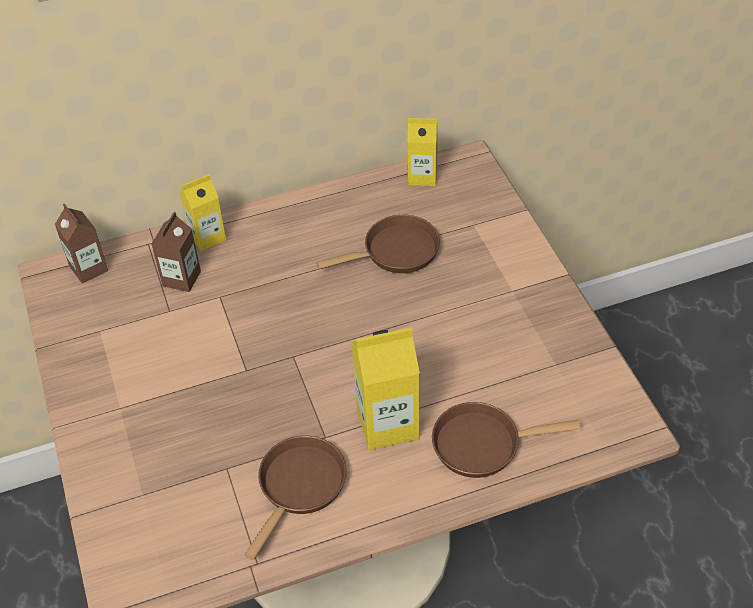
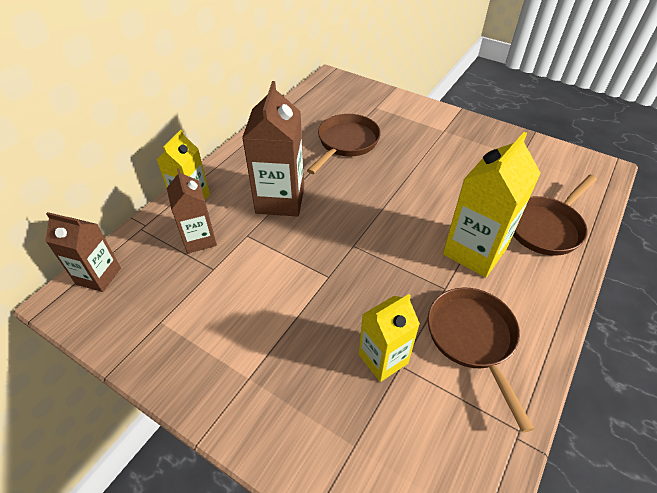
camera: 40 degrees left, 0 degrees up
yellow carton [408,118,437,186] -> yellow carton moved to [359,294,420,382]
none -> brown carton [242,81,304,216]

